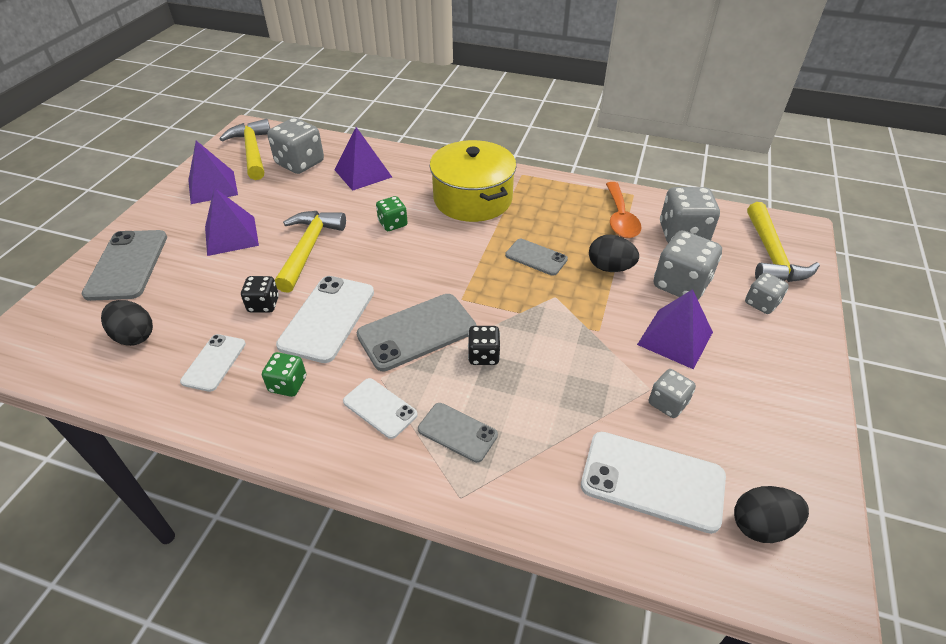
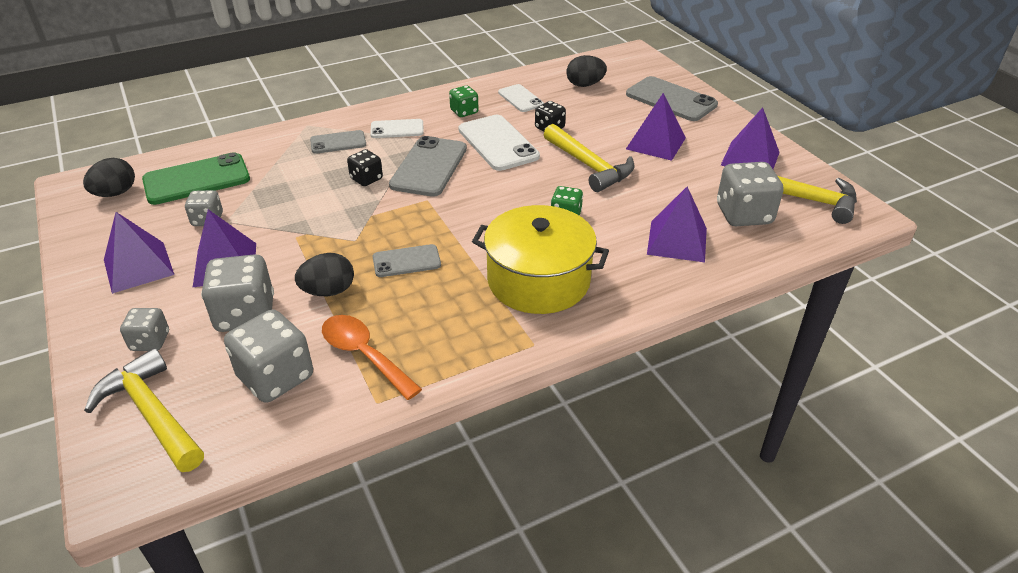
camera: 135 degrees right, 5 degrees down
white phone [581,432,726,534] -> green phone [142,152,250,205]
none -> purple pyramid [104,212,174,294]

